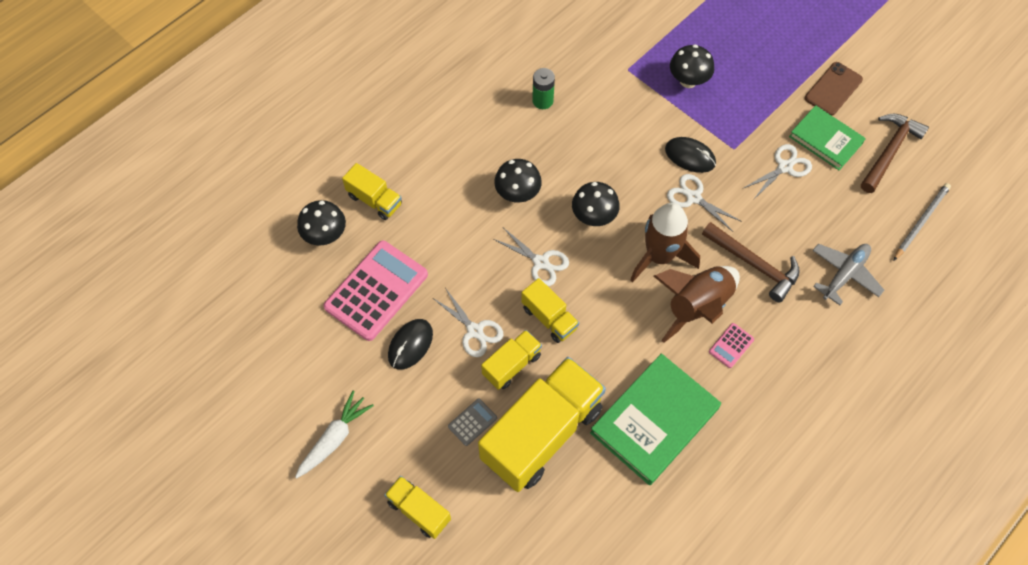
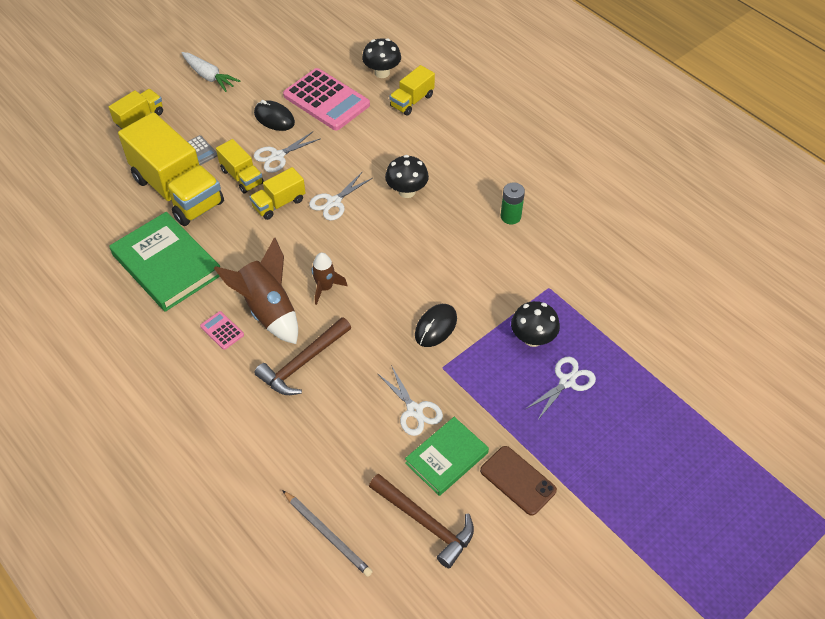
camera: 95 degrees right, 10 degrees down
black mushroom [572,182,620,226] -> none
brown rocket [630,203,700,282] -> brown rocket [311,253,347,305], size x0.57
white scissors [667,174,742,232] -> white scissors moved to [524,357,596,421]
grey plane [812,244,884,305] -> none

